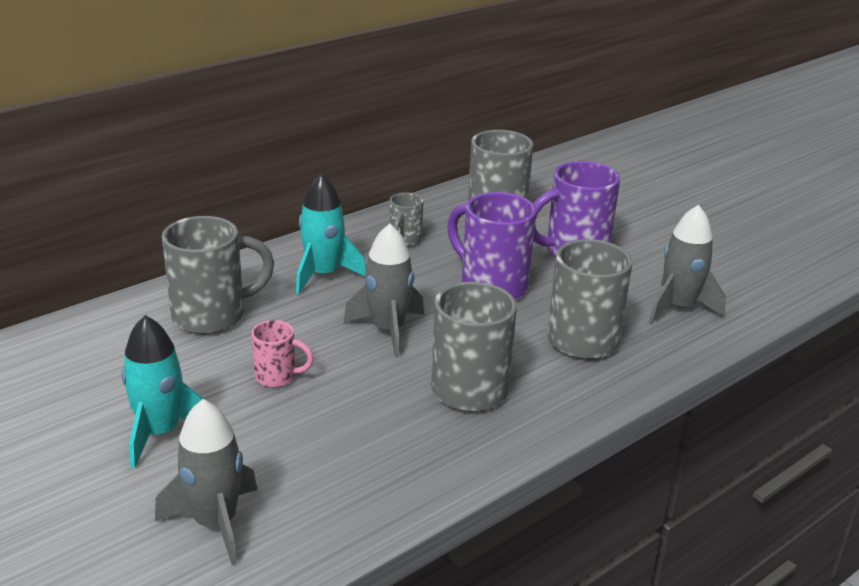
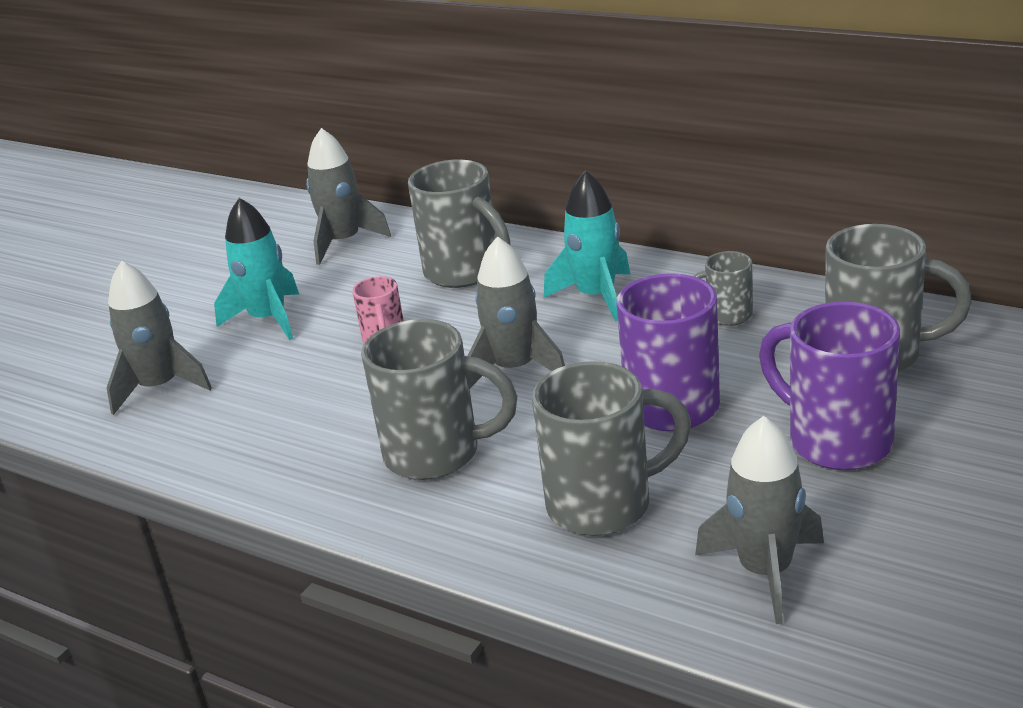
camera: 75 degrees right, 0 degrees up
none -> grey rocket [306,128,391,265]

